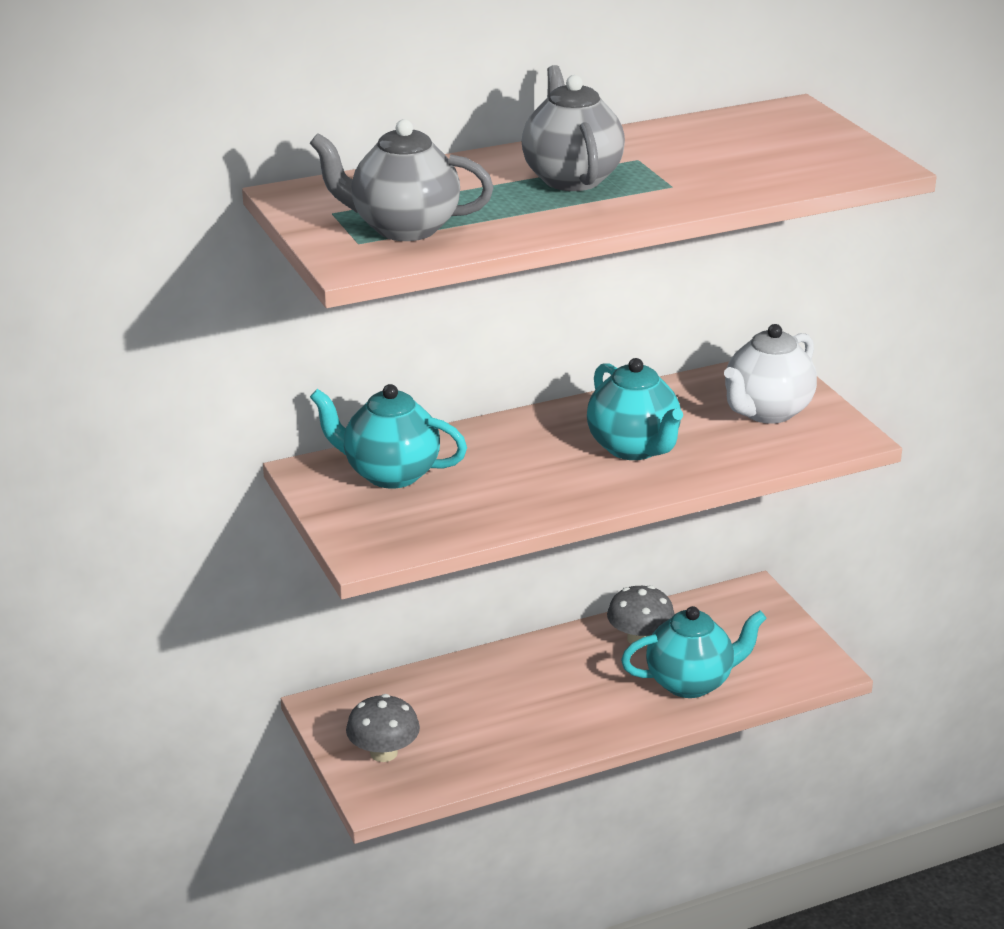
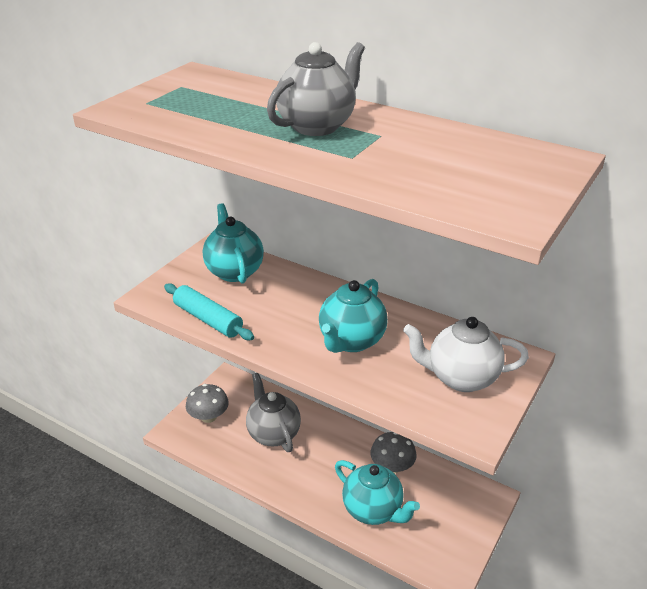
camera: 55 degrees right, 5 degrees up
grey teapot [310,119,494,241] -> grey teapot moved to [246,373,301,452]
none -> turquoise rolling pin [164,283,254,340]

